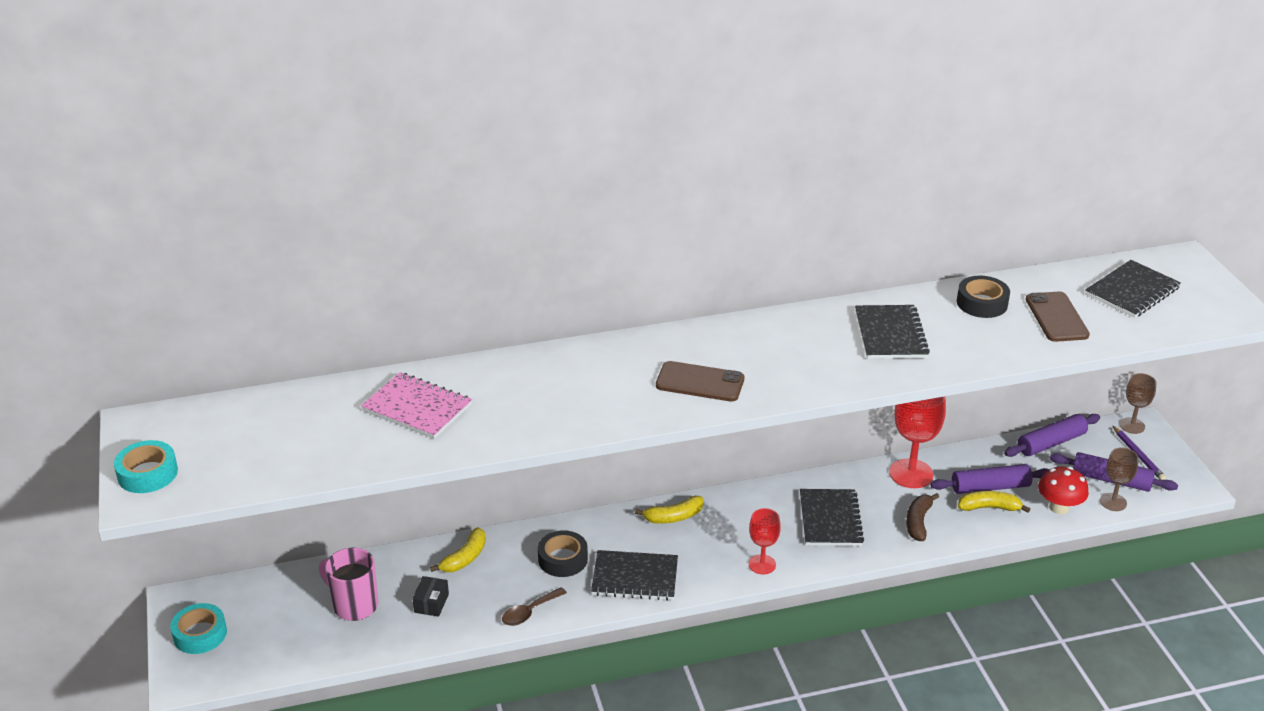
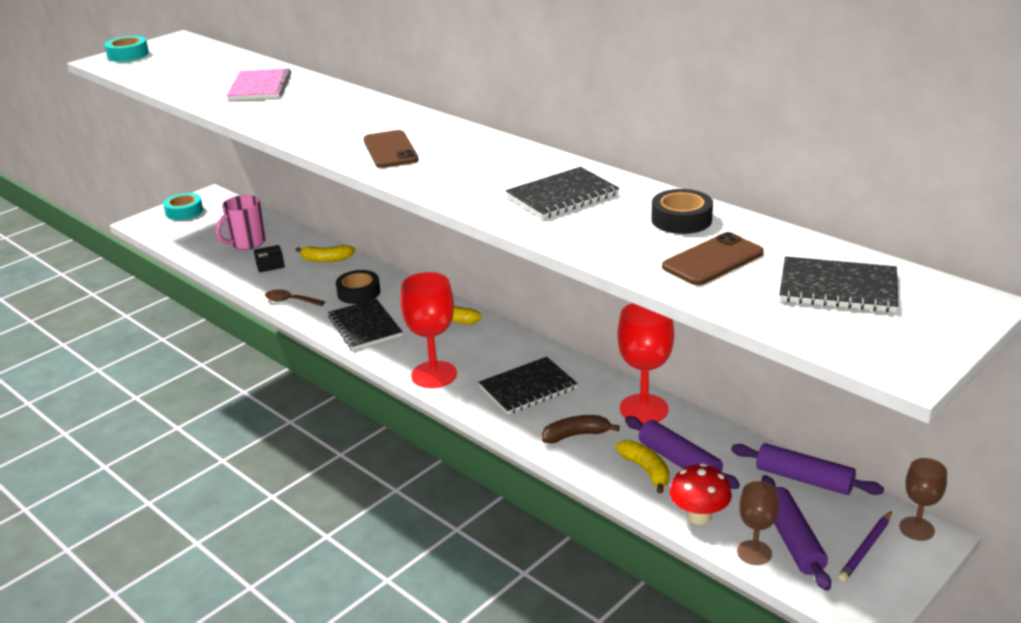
camera: 60 degrees right, 5 degrees down
pink mug [319,548,378,621] -> pink mug turned 135 degrees counterclockwise [216,195,265,250]
red goblet [749,508,781,574] -> red goblet [401,272,457,388], size x1.70

